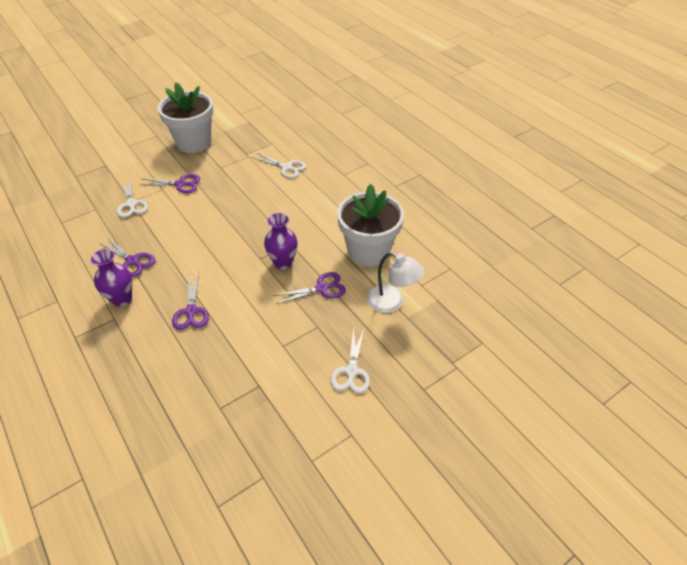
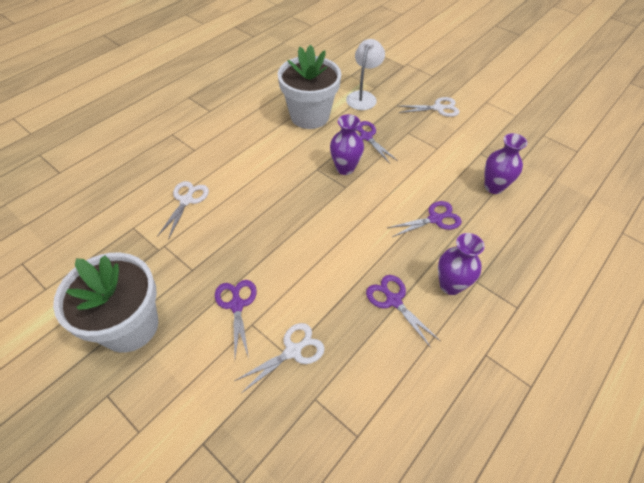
camera: 105 degrees left, 5 degrees up
purple scissors [101,237,155,277] -> purple scissors turned 60 degrees counterclockwise [366,275,440,348]
none -> purple vase [485,133,527,194]

